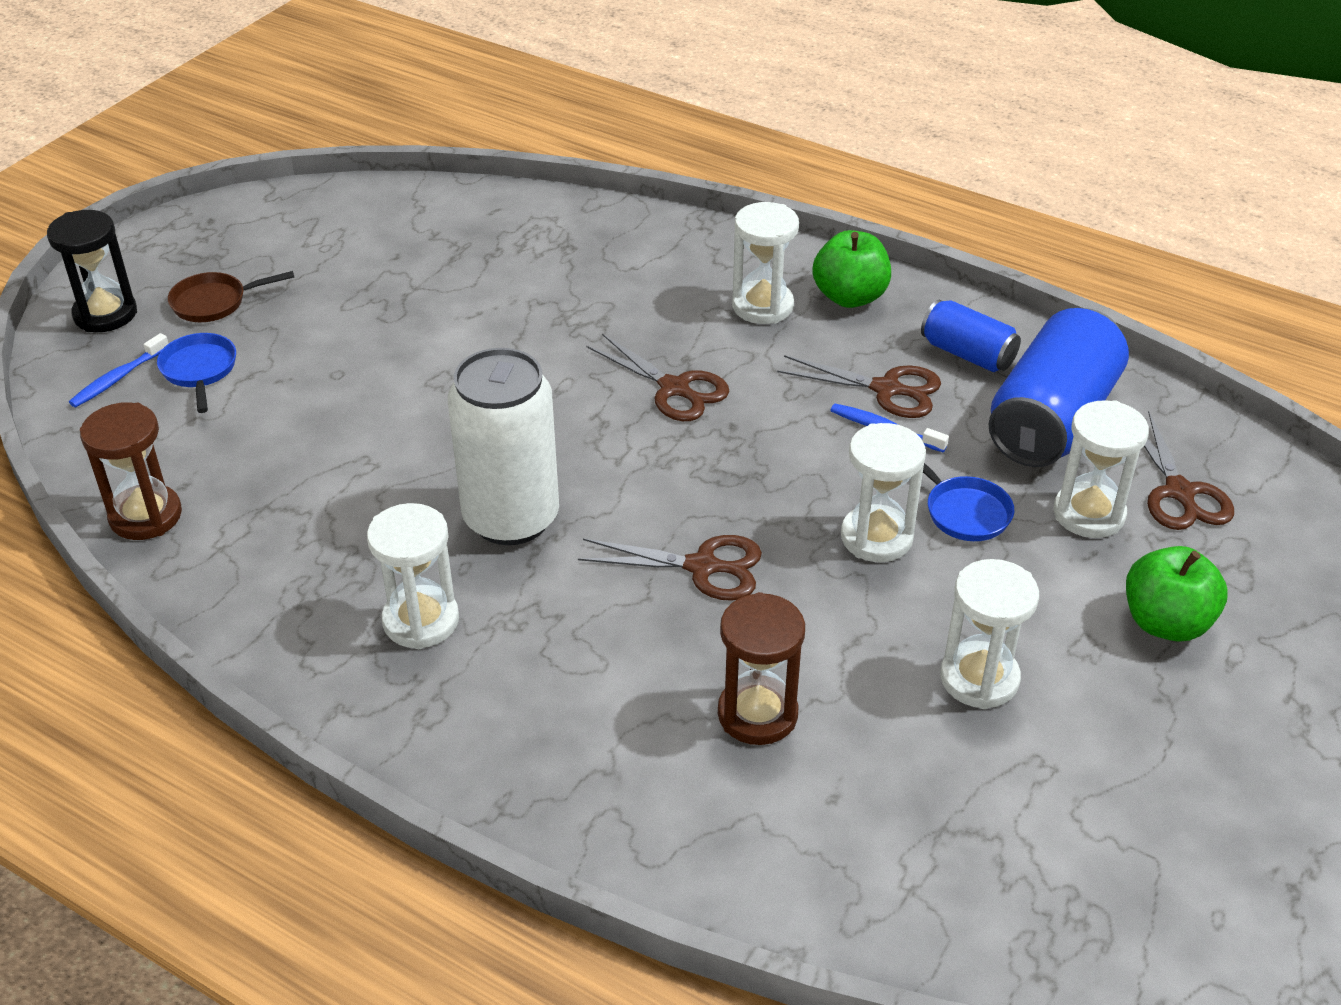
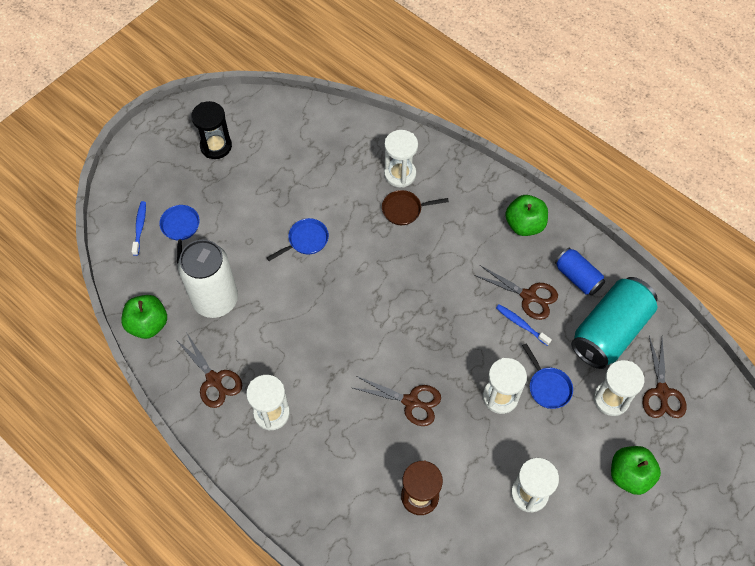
camera: 10 degrees right, 20 degrees up
black hourglass [47,210,137,332] -> black hourglass moved to [191,101,232,159]
blue toothbrush [69,333,169,407] -> blue toothbrush turned 135 degrees clockwise [132,201,146,256]
brown hourglass [80,402,182,540] -> green apple [121,295,167,339]
brown pan [168,271,294,322] -> brown pan moved to [382,190,449,225]
white can [448,348,559,545] -> white can moved to [178,240,238,318]
brown scissors [587,334,729,421] -> brown scissors moved to [176,332,242,408]
white hourglass [732,202,799,324] -> white hourglass moved to [384,130,418,188]
blue can [988,308,1129,467] -> turquoise can [571,277,658,369]
none -> blue pan [267,218,329,261]

